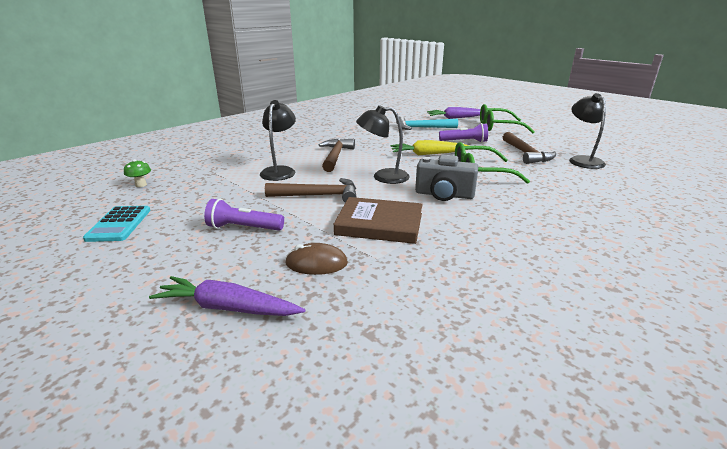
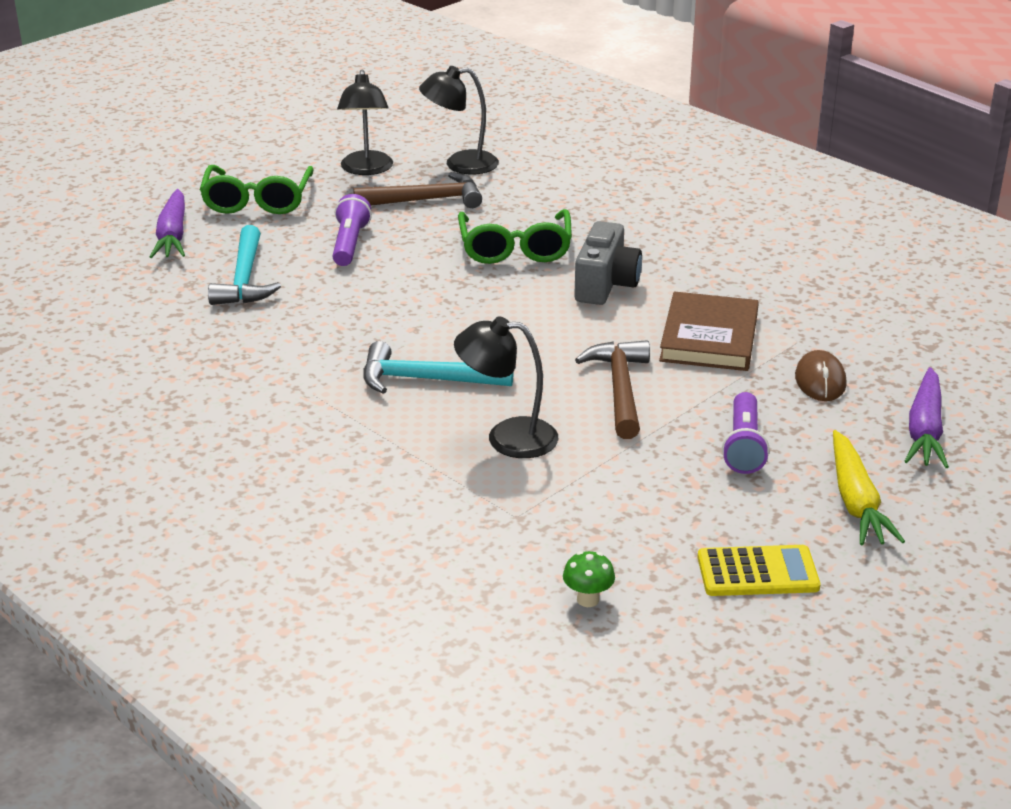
camera: 90 degrees left, 5 degrees up
turquoise calculator [83,206,150,242] -> yellow calculator [697,545,820,596]
brown hammer [319,139,355,172] -> turquoise hammer [363,341,514,393]
black lamp [356,105,410,184] -> black lamp moved to [337,70,393,175]
yellow carrot [391,140,469,155] -> yellow carrot moved to [833,430,905,545]

